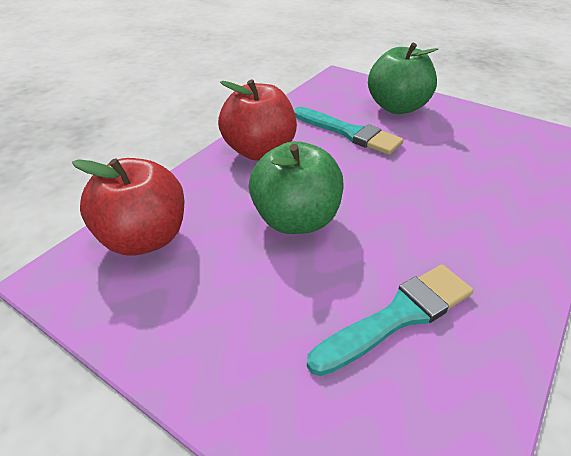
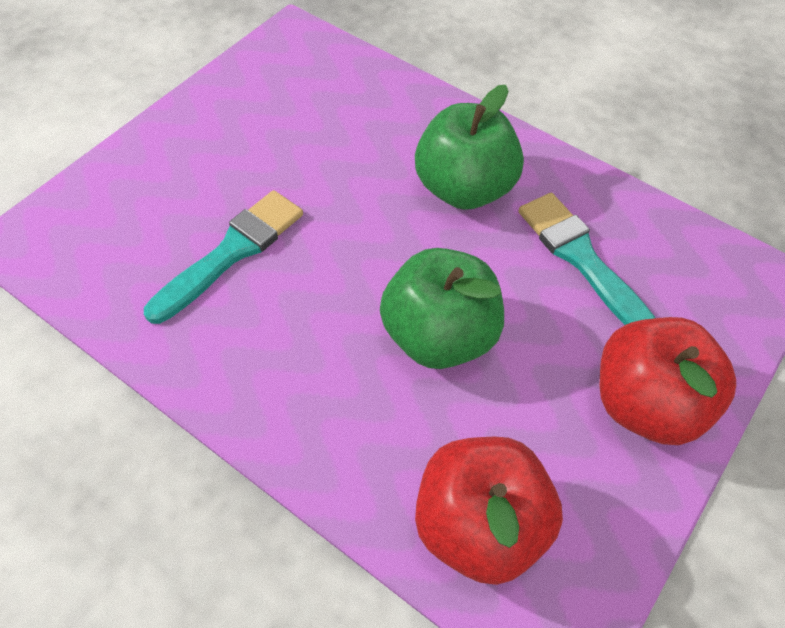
camera: 90 degrees left, 15 degrees up
red apple [218,79,297,160] -> red apple moved to [600,317,736,445]
green apple [368,43,438,114] -> green apple moved to [415,85,524,210]

